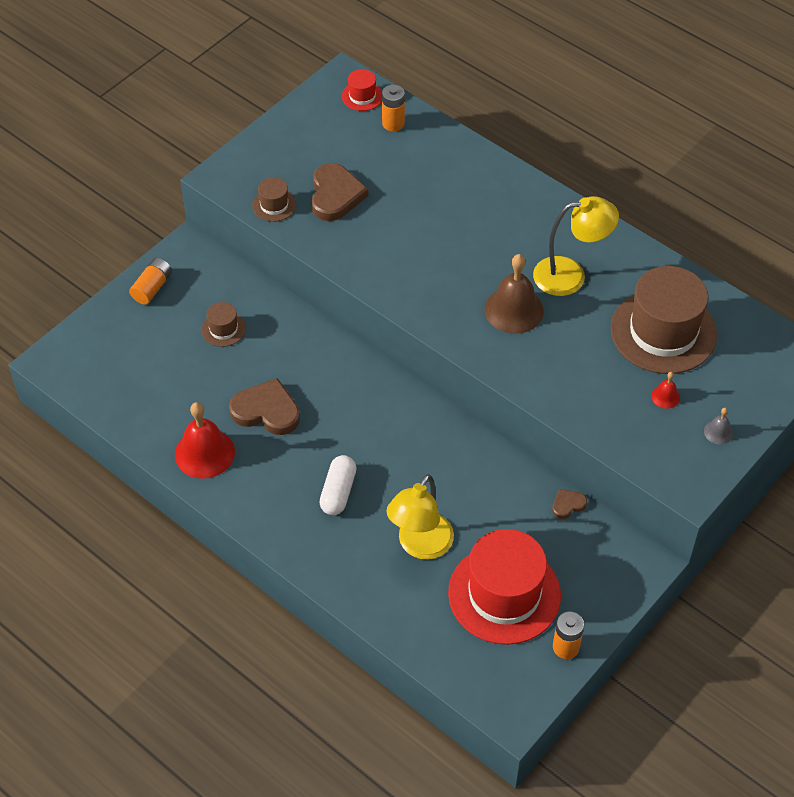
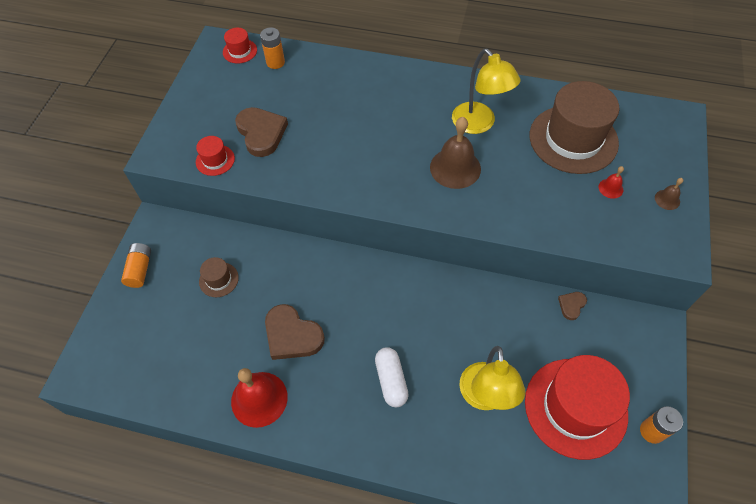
camera: 25 degrees left, 5 degrees up
brown heart [229,378,300,435] -> brown heart turned 135 degrees counterclockwise [265,304,325,360]
brown hat [252,177,296,222] -> red hat [196,136,235,176]
yellow lamp [533,196,619,296] -> yellow lamp turned 90 degrees clockwise [452,49,521,134]
grey bell [704,408,733,444] -> brown bell [655,178,683,210]

